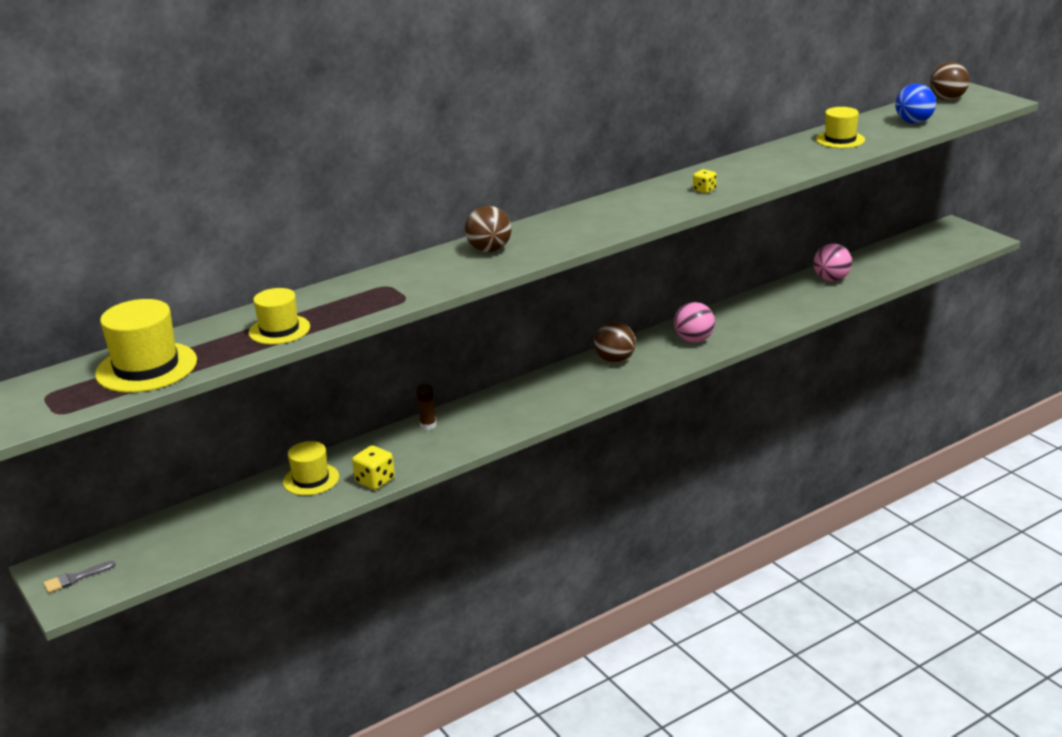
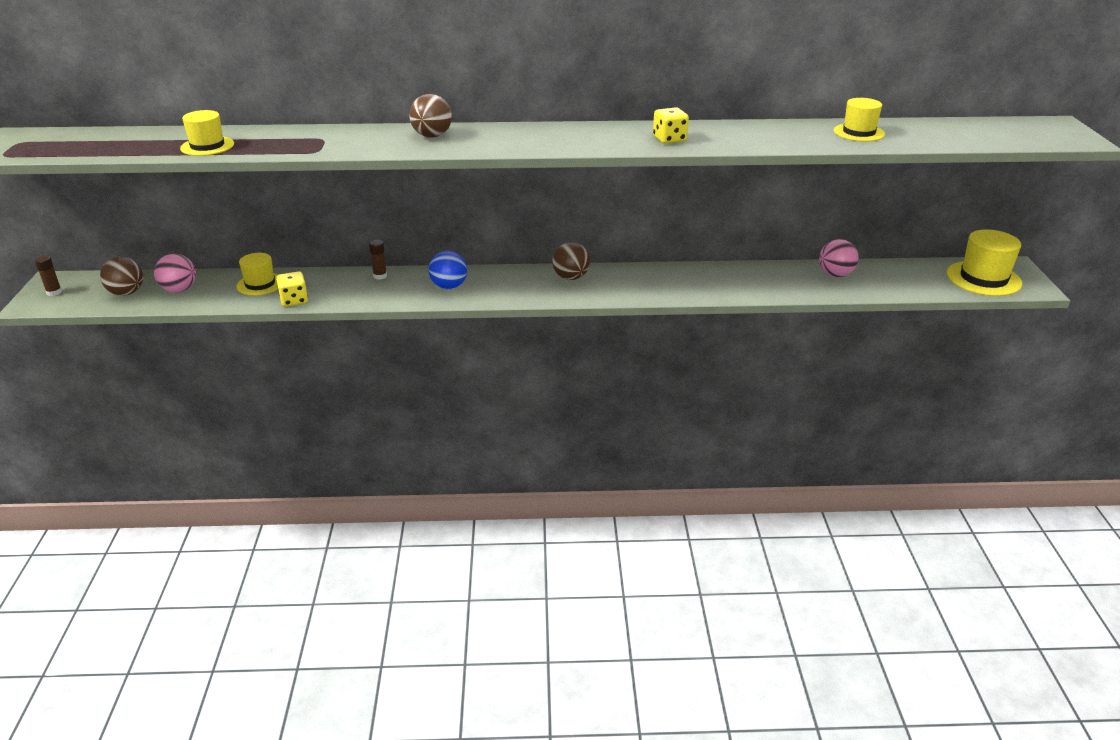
camera: 30 degrees right, 5 degrees up
grey brush [43,561,115,593] -> brown glue stick [35,255,62,296]
yellow hat [95,299,197,393] -> yellow hat moved to [947,229,1022,296]
pink ball [674,302,715,343] -> pink ball moved to [154,254,196,293]
yellow dice [693,169,717,193] -> yellow dice [653,107,689,144], size x1.55
blue ball [895,84,936,124] -> blue ball moved to [428,251,467,290]
brown ball [930,62,969,100] -> brown ball moved to [100,257,143,296]

